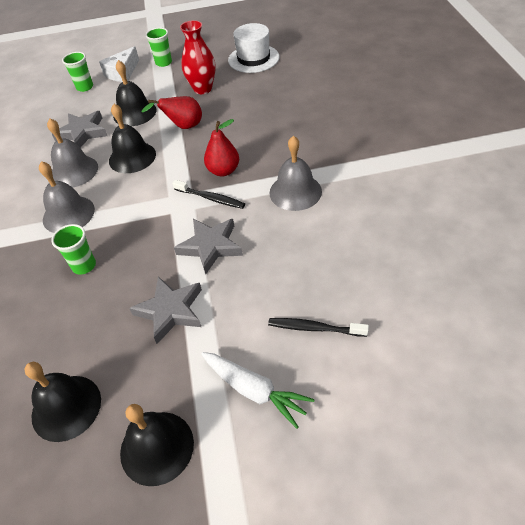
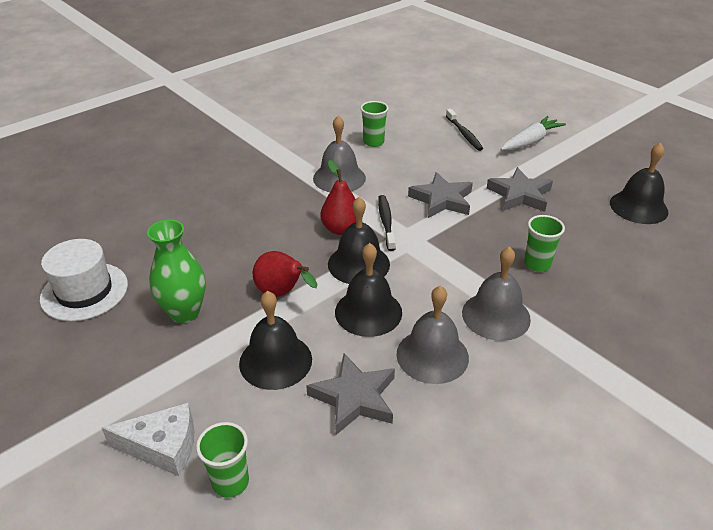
camera: 125 degrees left, 10 degrees down
black bell [120,404,194,486] -> black bell moved to [328,197,390,284]
green cup [146,27,172,67] -> green cup moved to [360,101,389,147]
red vase [180,20,216,94] -> green vase [147,220,206,323]
white carrot [201,352,315,429] -> white carrot turned 45 degrees clockwise [501,116,566,151]

